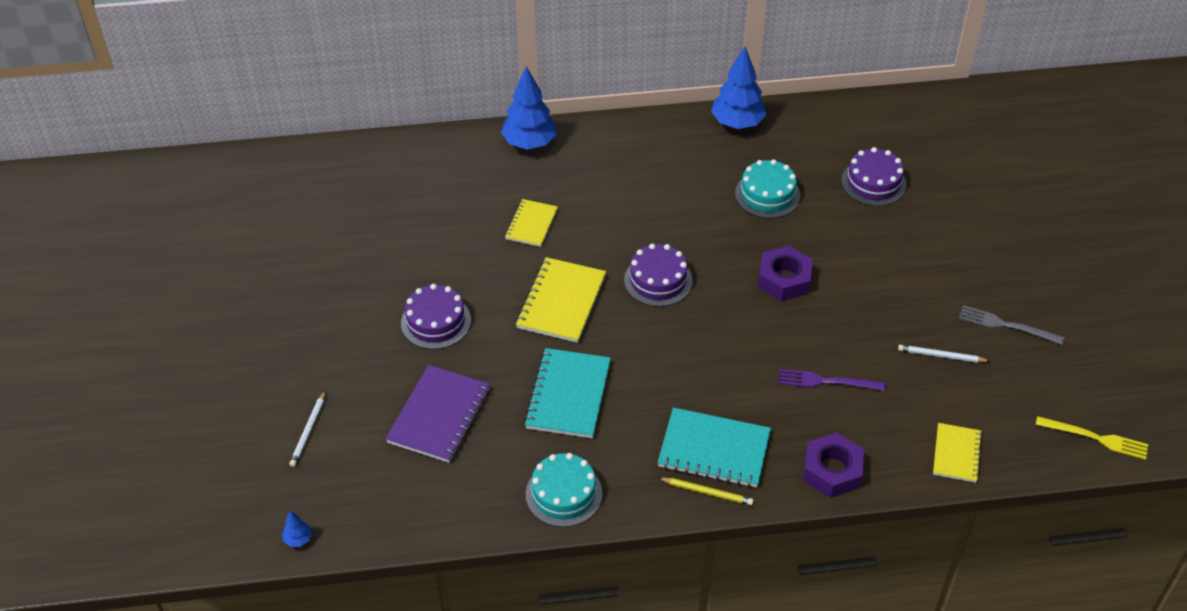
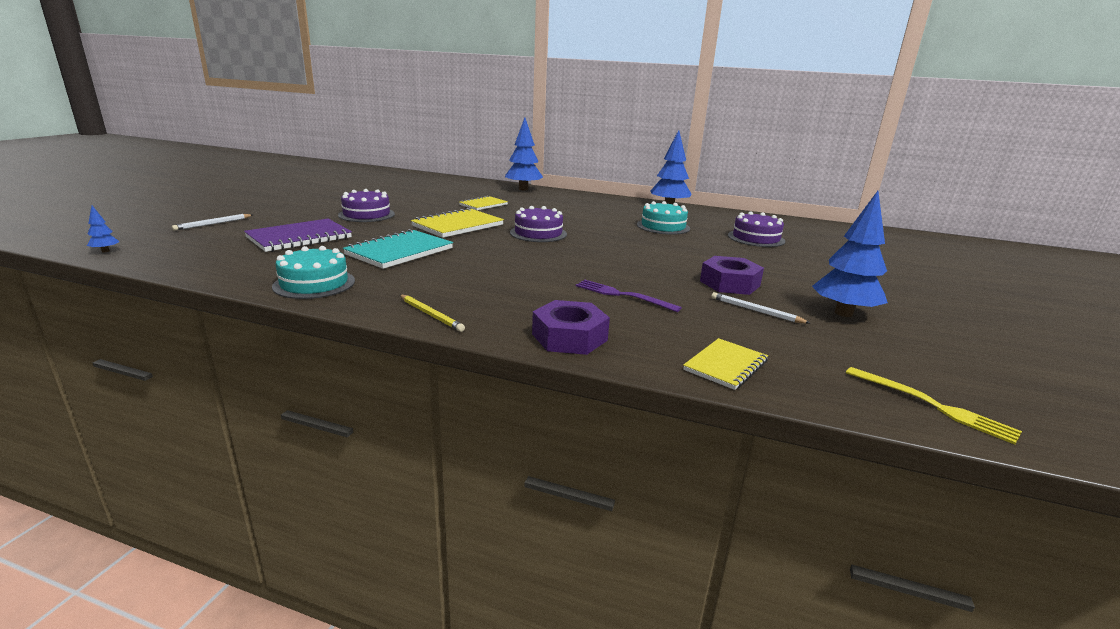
camera: 25 degrees right, 25 degrees down
turquoise notebook [658,407,771,487] -> none
purple nut [758,246,813,301] -> purple nut moved to [700,256,764,295]
grey fork [959,305,1065,345] -> blue tree [812,191,888,317]

